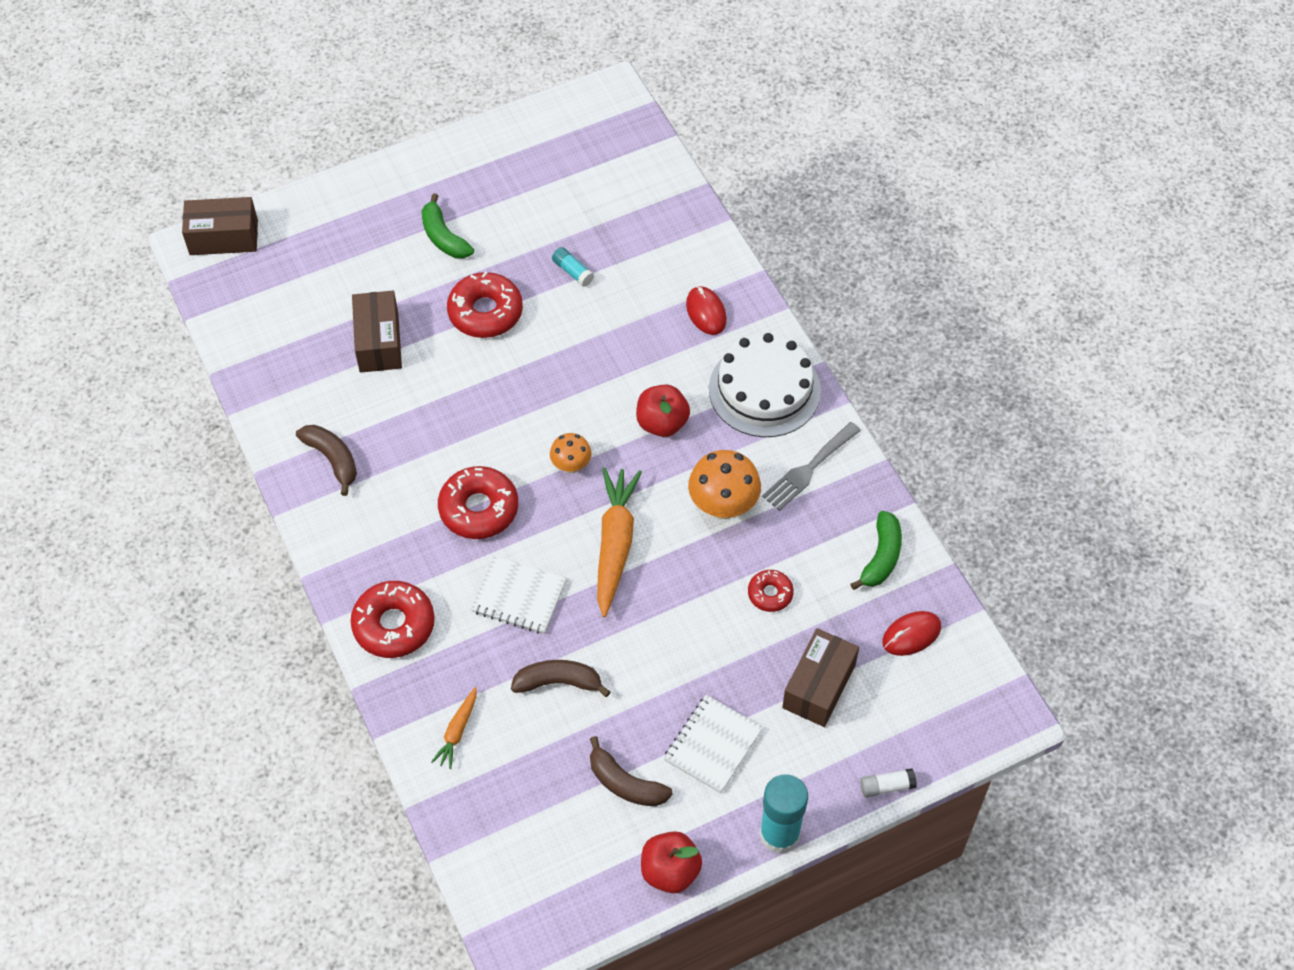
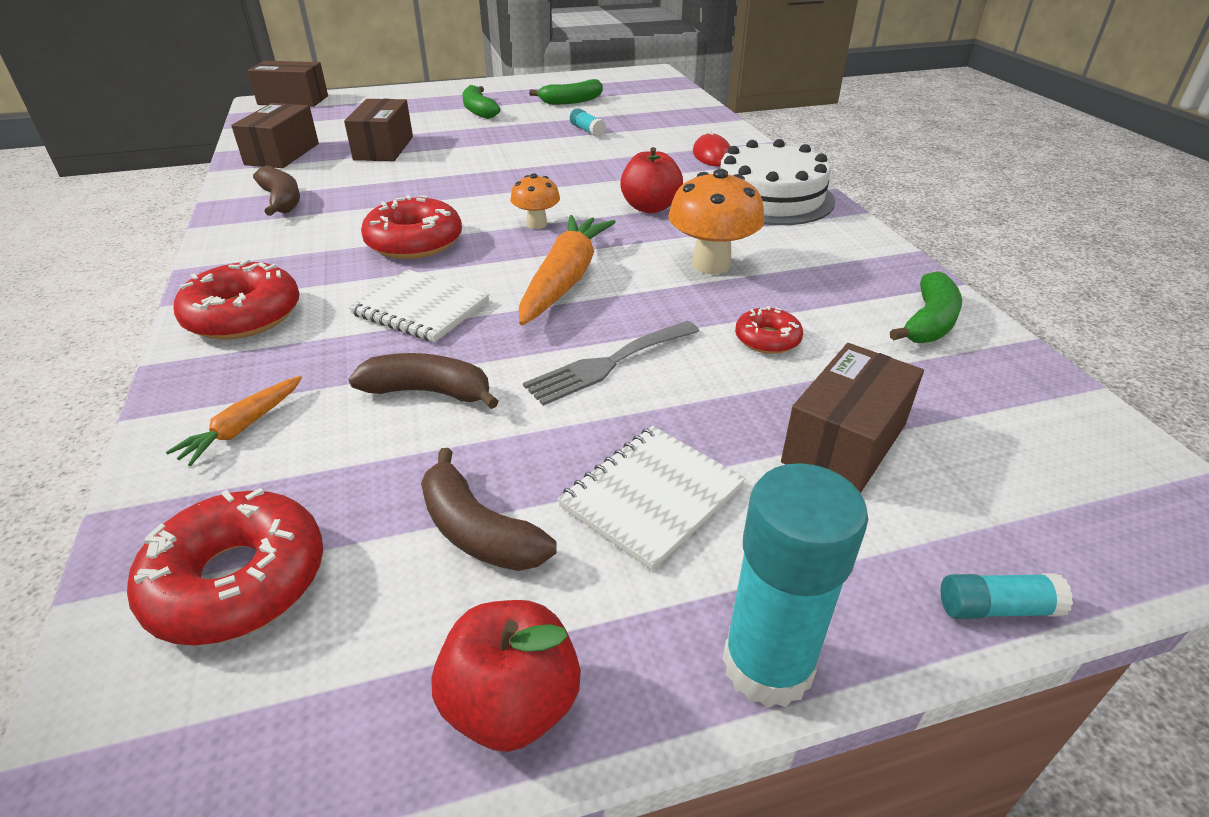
camera: 10 degrees right, 20 degrees down
red donut [447,272,523,338] -> red donut moved to [127,488,323,645]
grey fork [762,422,861,511] -> grey fork moved to [523,321,699,406]
white glue stick [860,768,917,798] -> turquoise glue stick [941,573,1073,619]
red mouse [882,611,941,656] -> none
none -> brown box [231,103,319,168]
none -> green banana [529,79,603,105]

